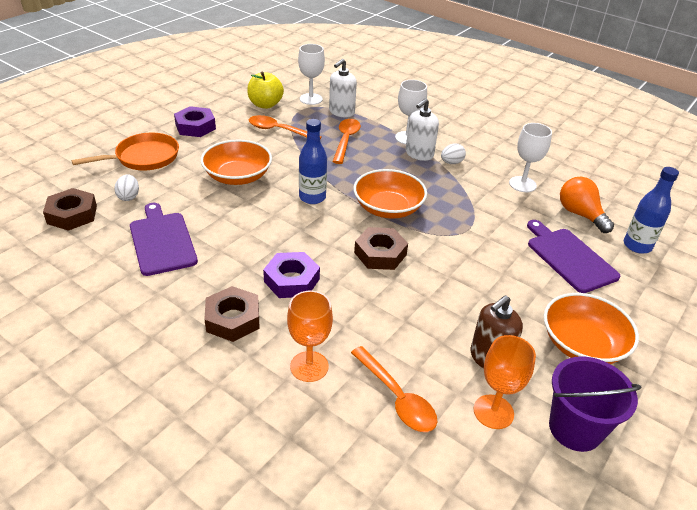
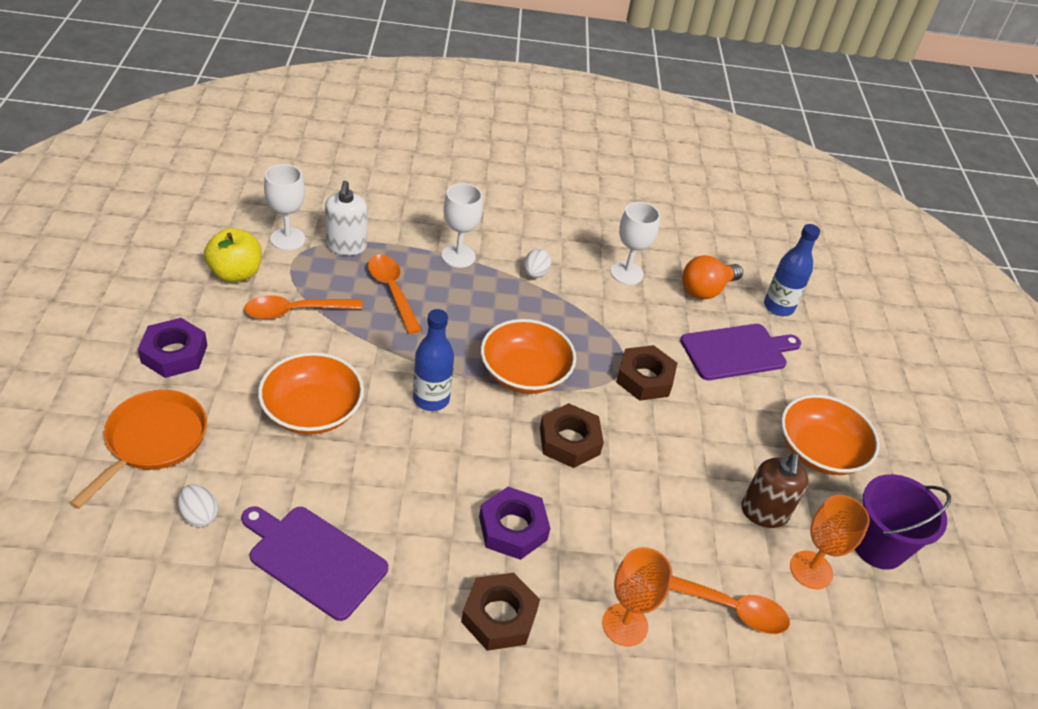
camera: 40 degrees left, 5 degrees up
brown nut [43,188,97,231] -> brown nut moved to [616,345,677,401]
white soap dispenser [406,98,439,161] -> none
purple cutting board [527,220,620,293] -> purple cutting board turned 135 degrees clockwise [680,324,801,380]
orange light bulb [560,177,614,233] -> orange light bulb turned 60 degrees counterclockwise [682,255,743,300]

